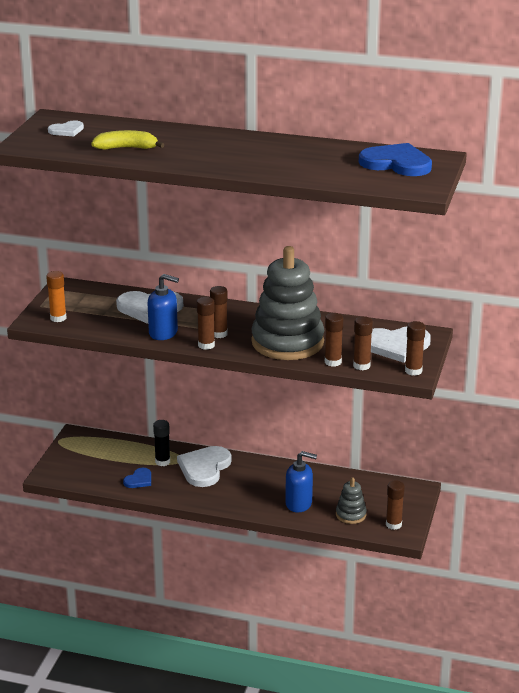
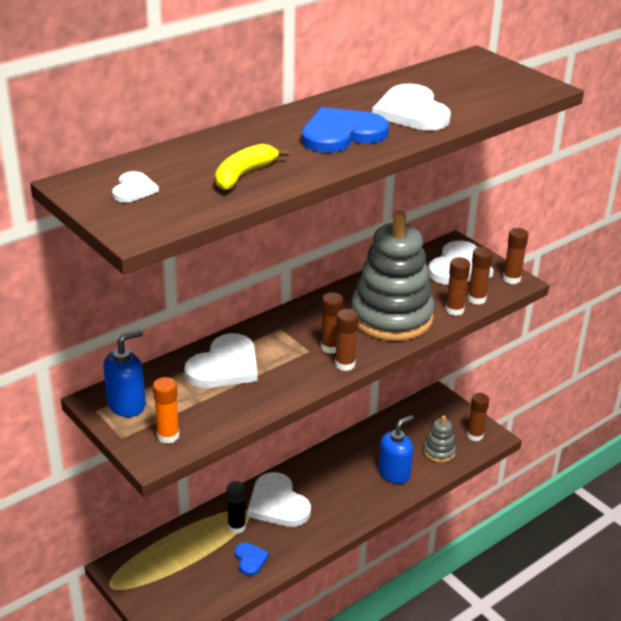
camera: 55 degrees left, 5 degrees up
blue soap dispenser [148,274,179,340] -> blue soap dispenser moved to [103,330,146,417]
blue heart [359,143,432,176] -> blue heart moved to [302,107,389,153]
none -> white heart [372,84,451,130]

